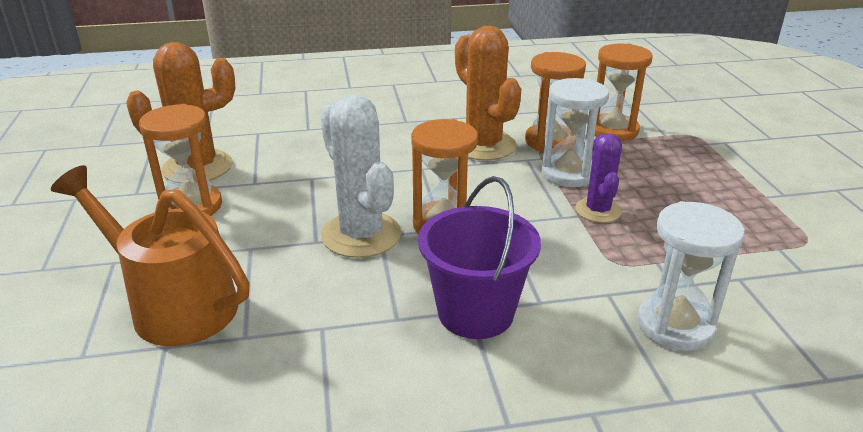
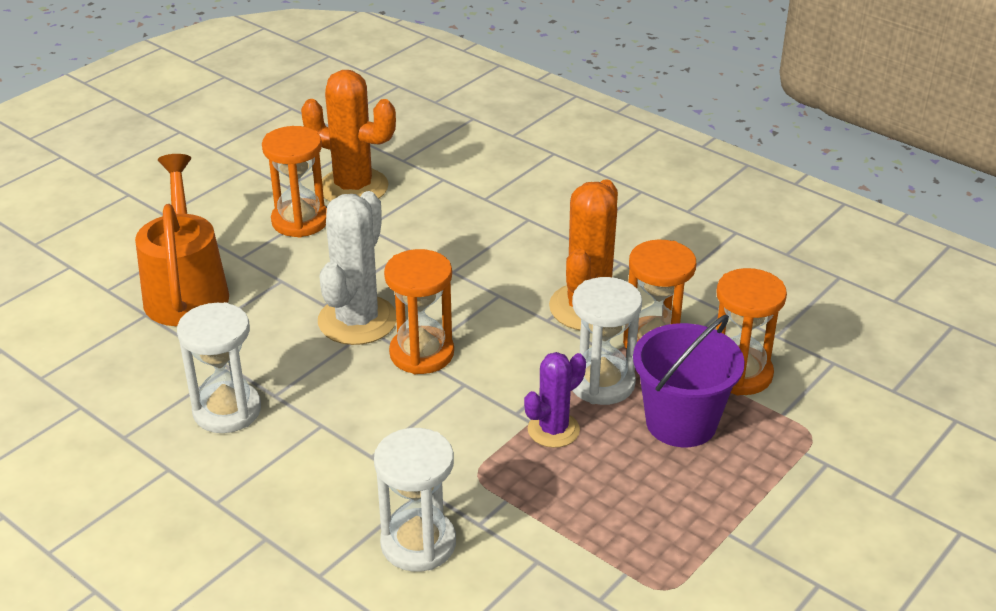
camera: 50 degrees right, 5 degrees up
purple bucket [418,176,541,339] -> purple bucket moved to [633,315,745,447]
none -> white hourglass [177,302,261,433]

